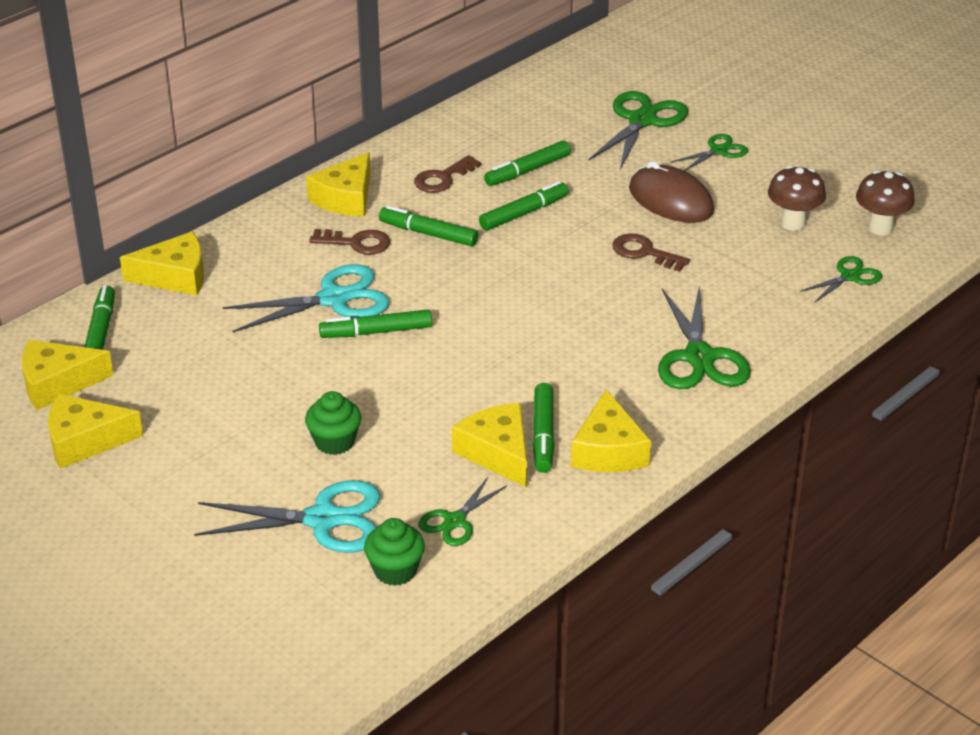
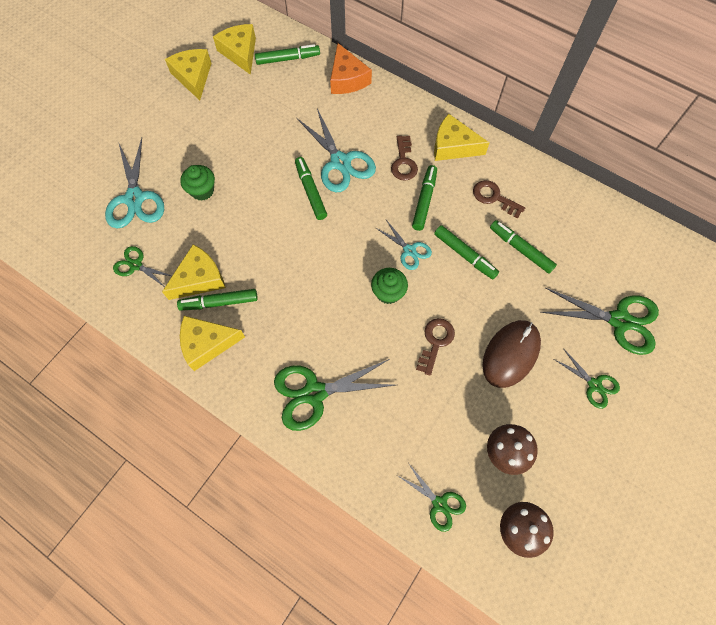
camera: 80 degrees right, 30 degrees up
yellow cheese [120,232,204,295] -> orange cheese [330,43,372,94]
green cupcake [364,518,425,586] -> green cupcake moved to [371,268,408,304]
none -> turquoise scissors [376,220,432,270]

